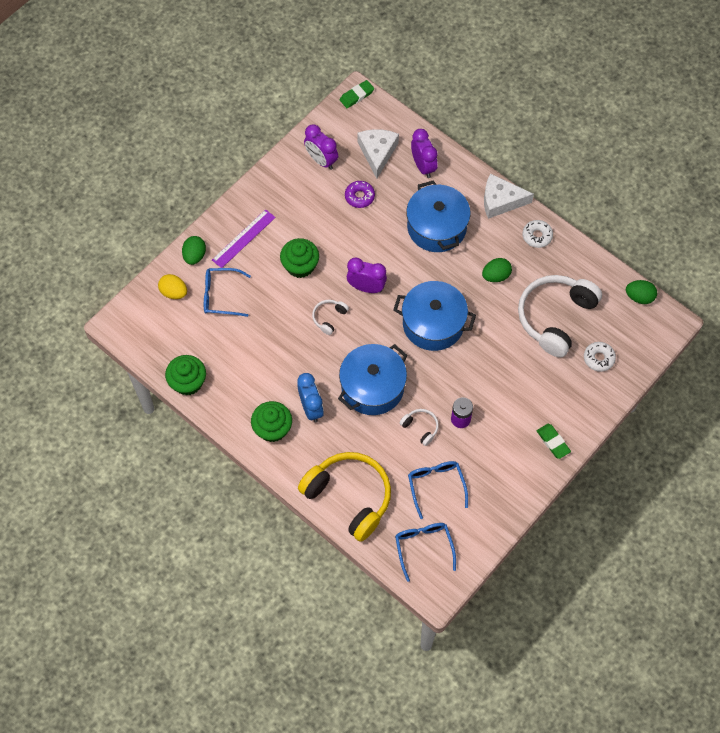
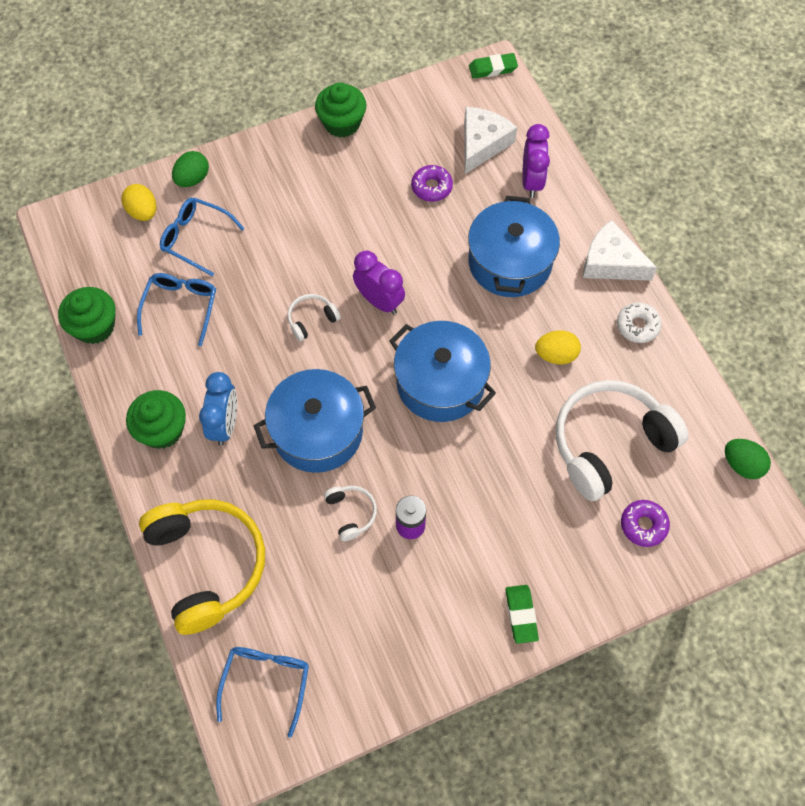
camera: 25 degrees right, 0 degrees up
purple ruler [212,209,276,268] -> none
green cupcake [280,238,319,278] -> green cupcake moved to [315,83,367,138]
purple clock [304,124,338,170] -> none
blue glasses [408,461,468,519] -> blue glasses moved to [137,273,216,346]
green egg [482,258,512,282] -> yellow egg [535,330,581,365]
white donut [584,342,616,372] -> purple donut [621,500,670,547]

